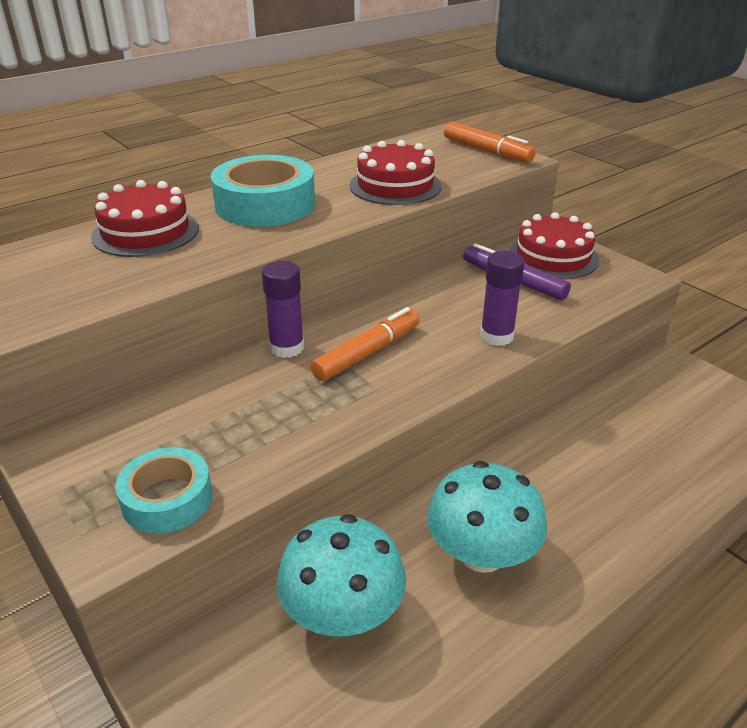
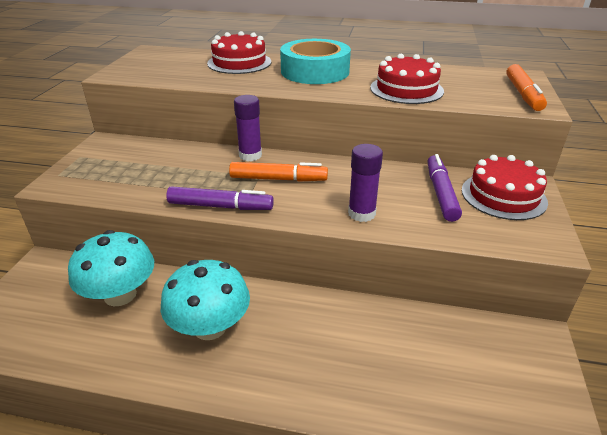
camera: 50 degrees right, 0 degrees up
turquoise tape [115,447,212,534] -> none
none -> purple marker [166,186,274,210]

